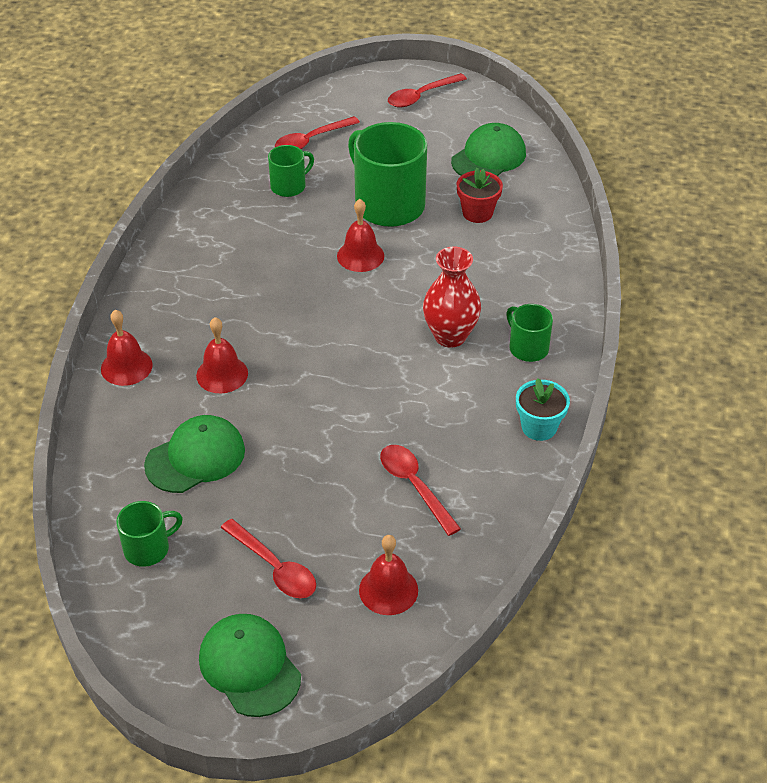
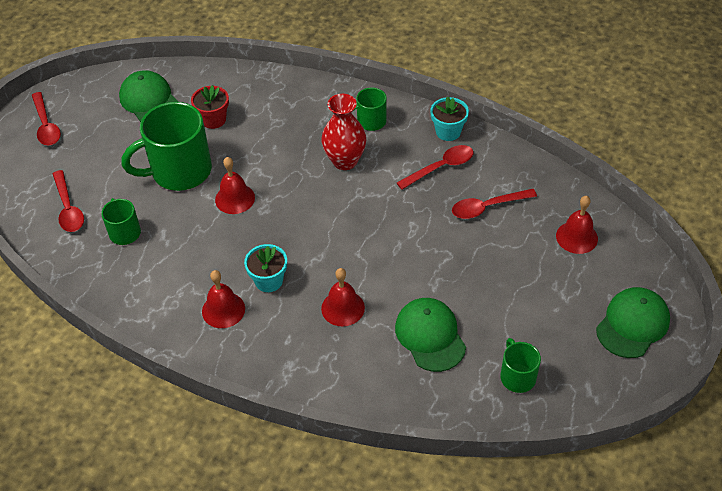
camera: 75 degrees left, 5 degrees up
red bell [101,310,153,386] -> red bell moved to [202,270,245,328]
green cap [199,614,301,717] -> green cap turned 150 degrees clockwise [596,287,670,358]
red spoon [221,519,316,598] -> red spoon moved to [397,145,473,190]
none -> turquoise flower pot [244,244,287,292]

